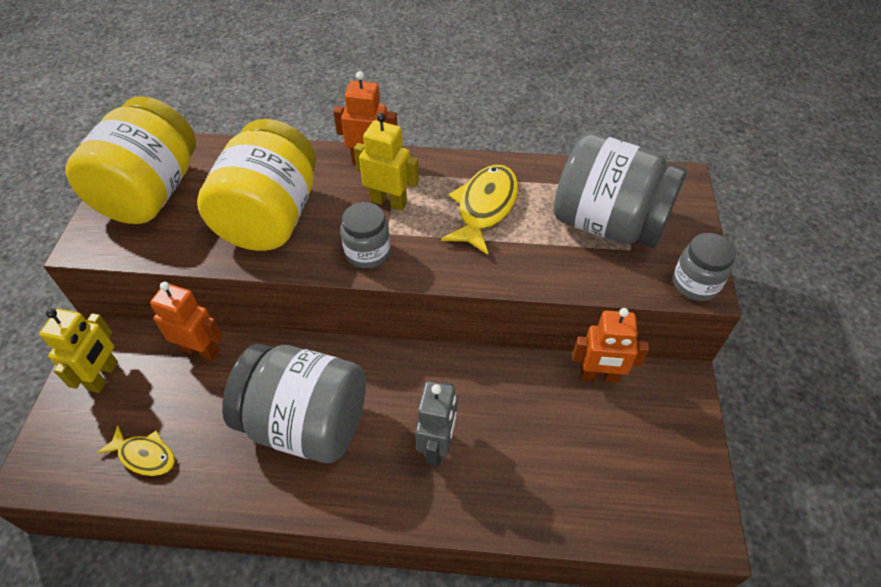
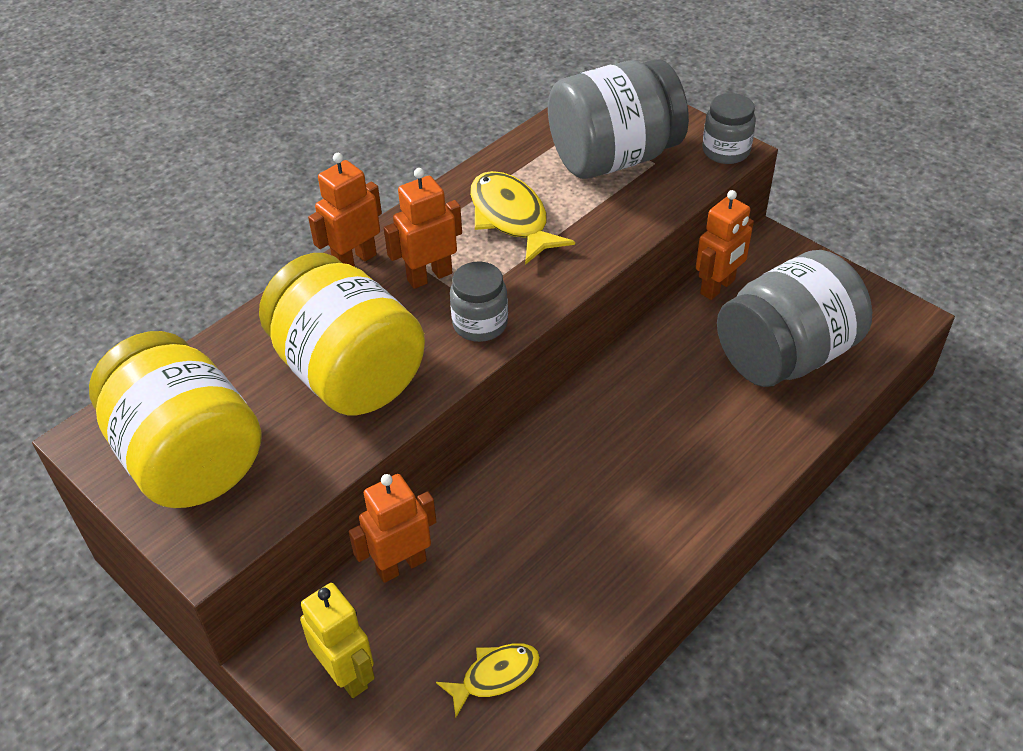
camera: 50 degrees left, 5 degrees down
grey jar [222,344,366,463] -> grey jar moved to [717,250,872,387]
yellow robot [354,113,419,211] -> orange robot [384,168,462,289]
grey robot [415,381,458,465] -> none

